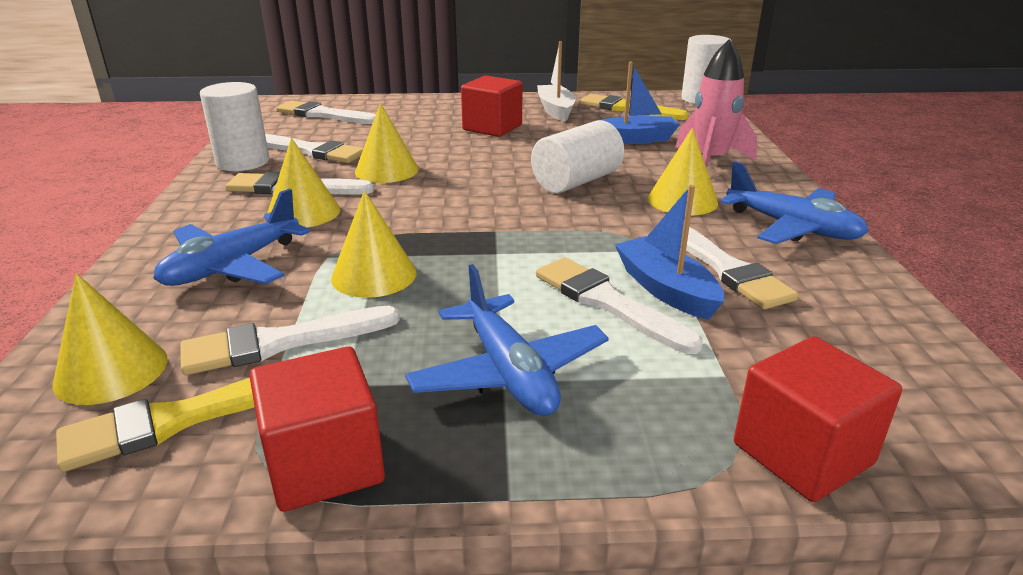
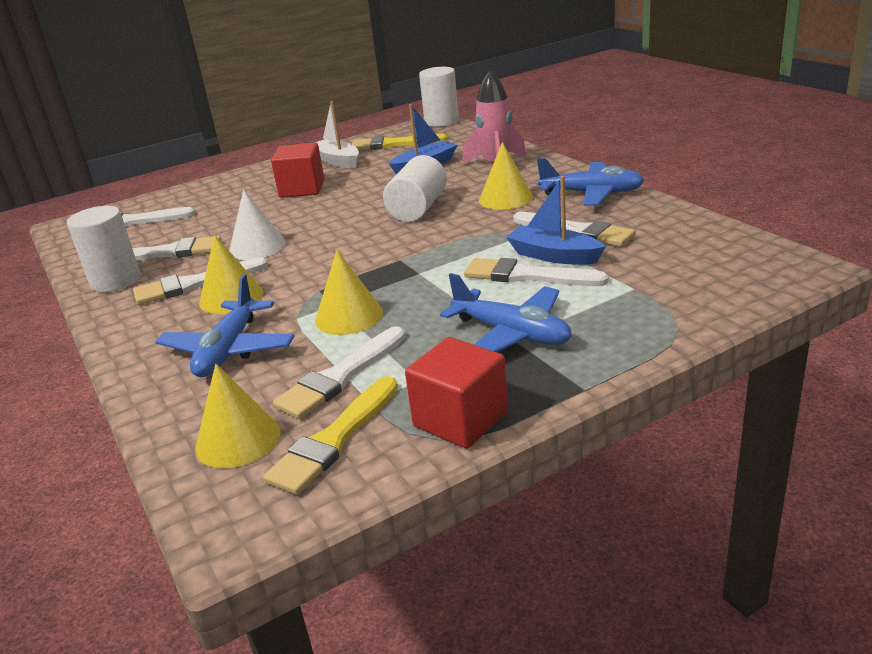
camera: 25 degrees left, 0 degrees up
yellow cone [355,103,419,183] -> white cone [229,189,286,260]
red cube [734,336,902,502] -> none

